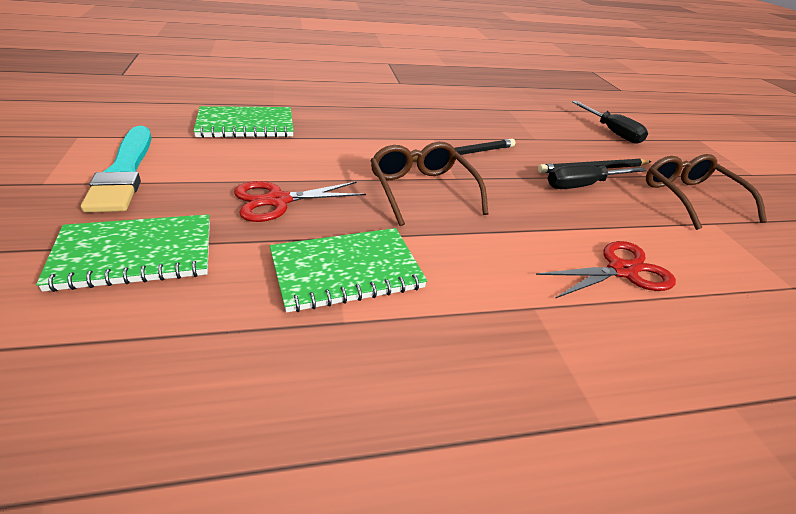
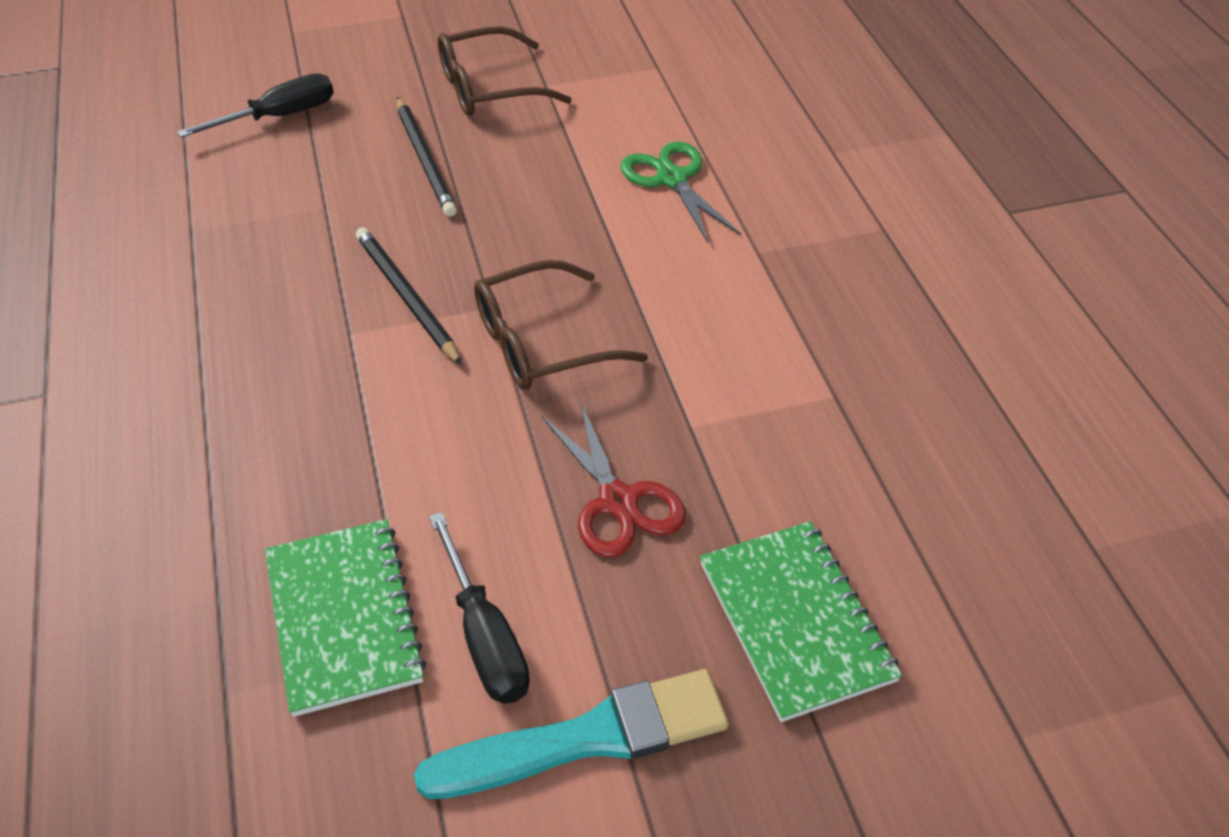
camera: 90 degrees left, 10 degrees up
green notebook [270,228,427,313] -> none
red scissors [536,241,676,298] -> green scissors [620,142,741,244]
black screwdriver [547,164,647,189] -> black screwdriver moved to [429,512,530,704]

